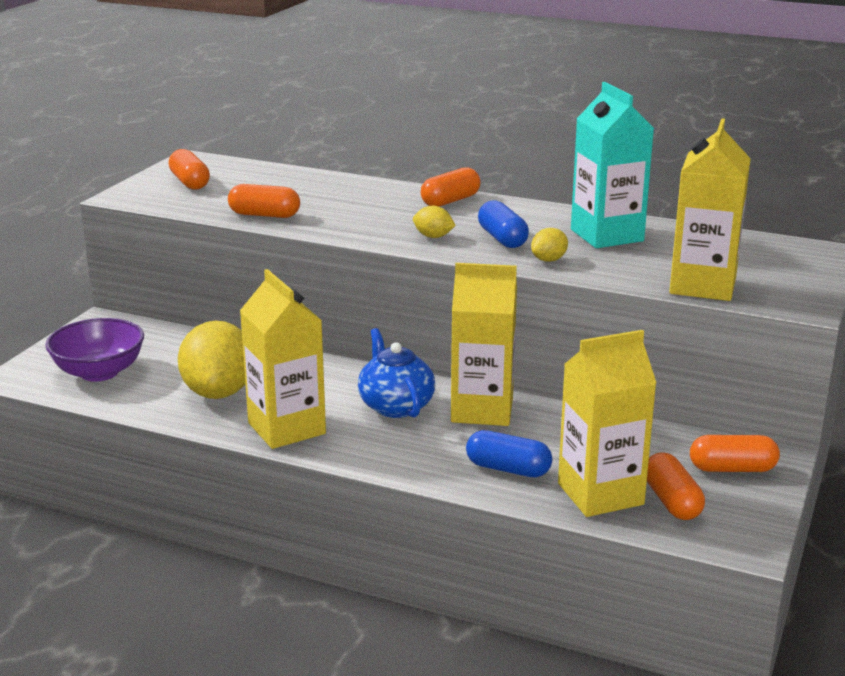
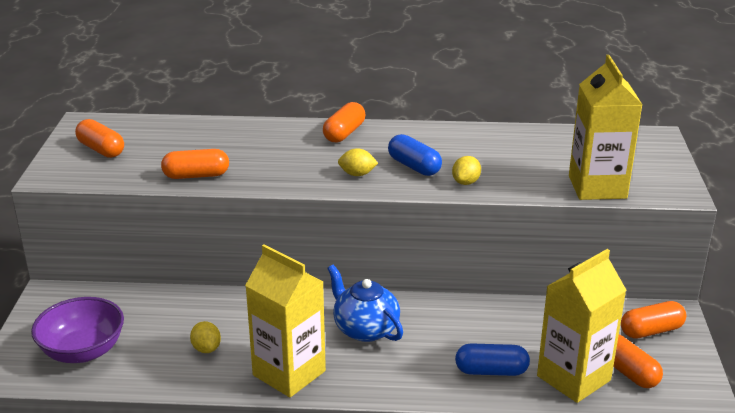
camera: 20 degrees left, 5 degrees up
yellow lemon [178,321,245,399] -> yellow lemon [190,321,221,353], size x0.44
yellow carton [451,263,517,426] -> none
turquoise carton [571,82,654,248] -> none

